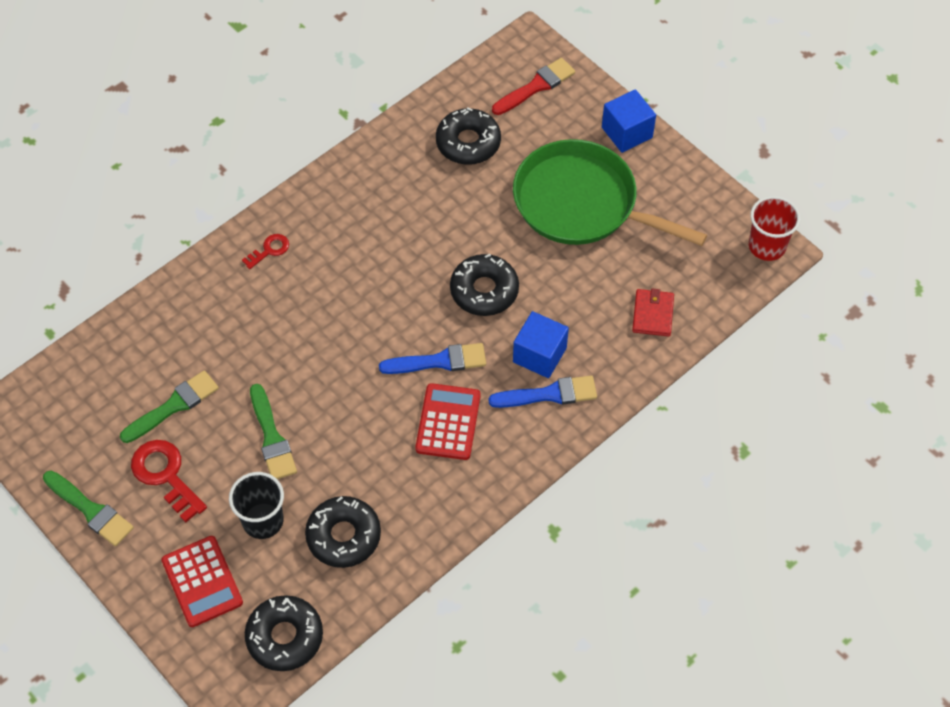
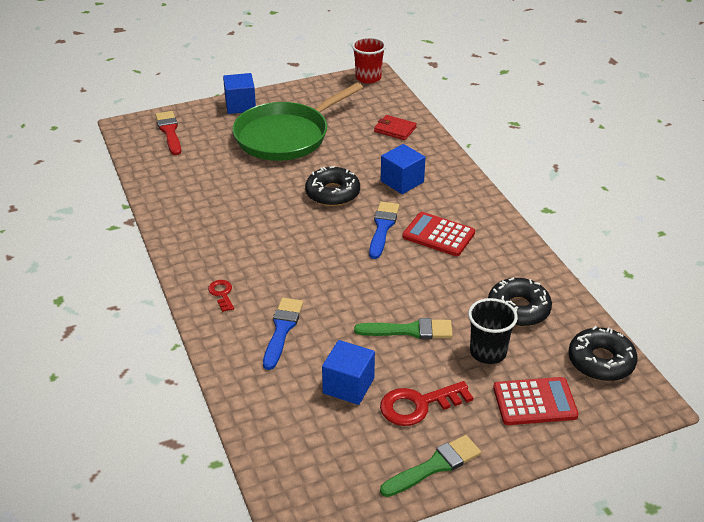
camera: 70 degrees left, 20 degrees down
green brush [120,370,219,443] -> blue cube [322,340,375,405]
black donut [436,107,501,165] -> none
blue brush [489,376,597,408] -> blue brush moved to [263,298,303,370]

